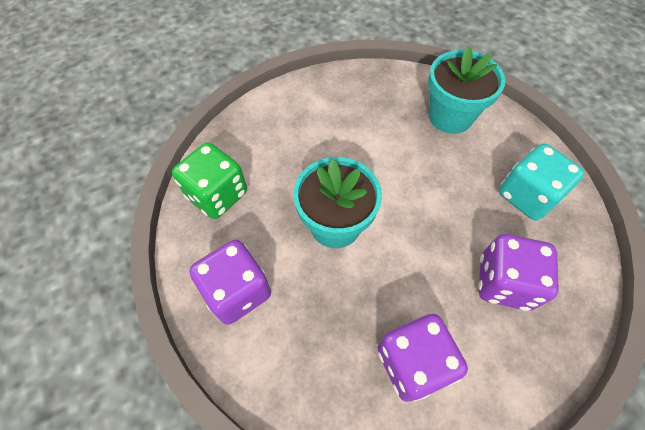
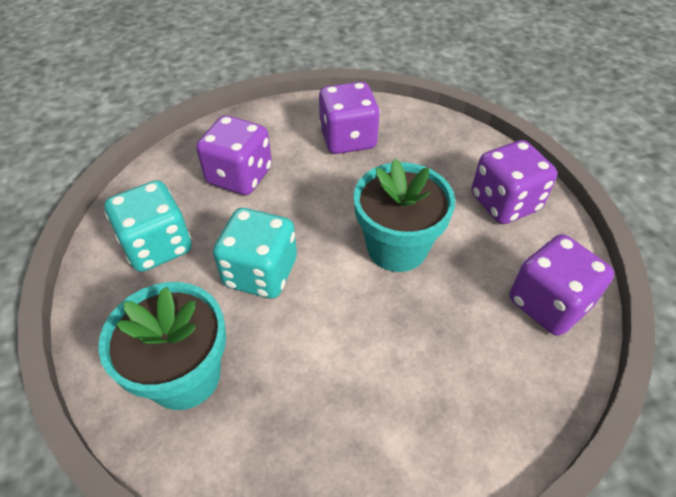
camera: 170 degrees left, 10 degrees down
green dice [172,142,247,219] -> purple dice [510,234,614,336]
none -> turquoise dice [213,208,297,299]

